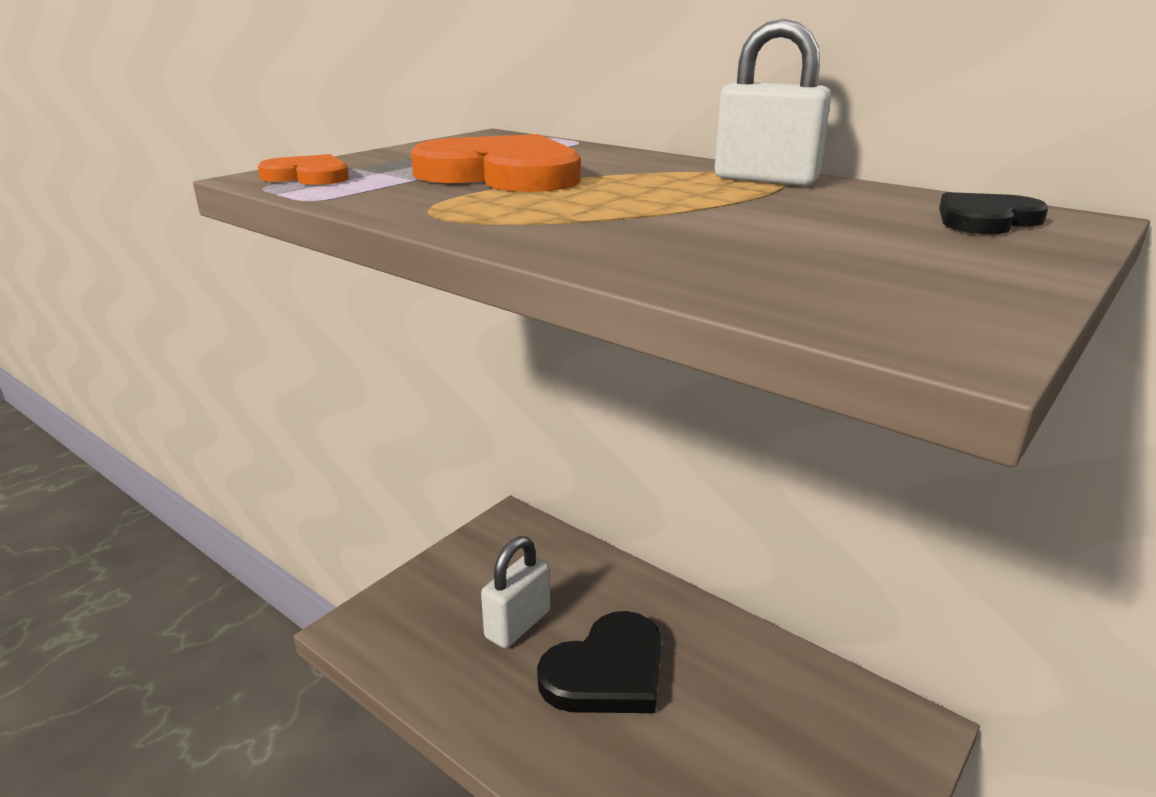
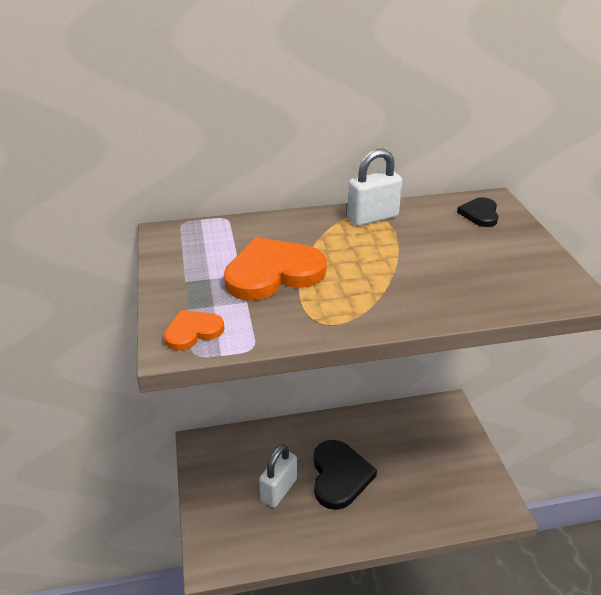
camera: 50 degrees left, 10 degrees up
white padlock [481,536,550,648] -> white padlock turned 45 degrees clockwise [259,444,297,507]

